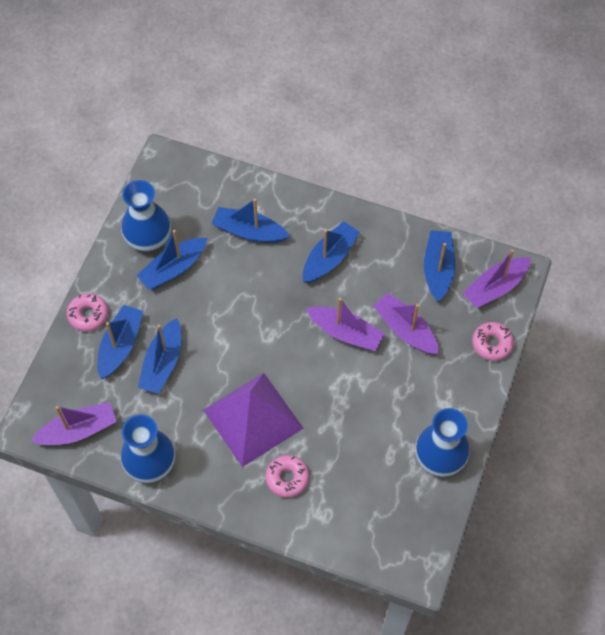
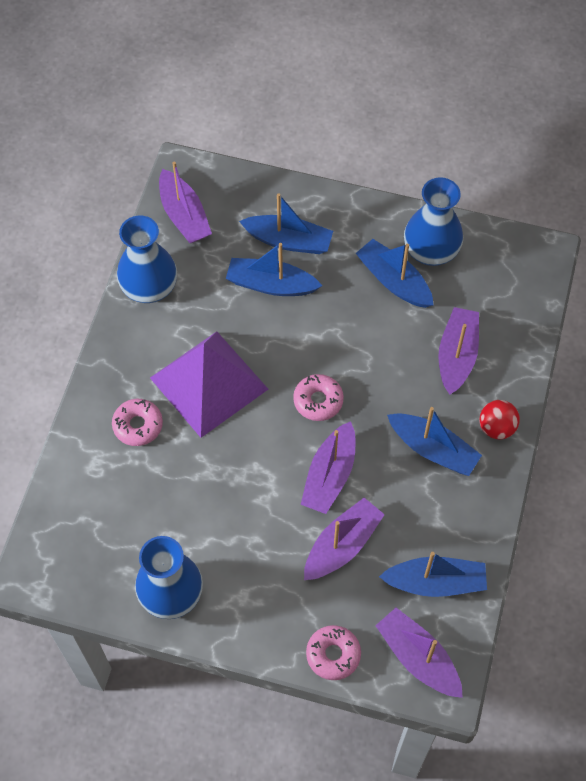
camera: 85 degrees right, 0 degrees up
pink donut [67,293,108,332] -> pink donut moved to [293,374,344,421]
blue boat [212,199,290,243] -> purple boat [438,307,479,395]
none -> red ball [480,400,520,439]

